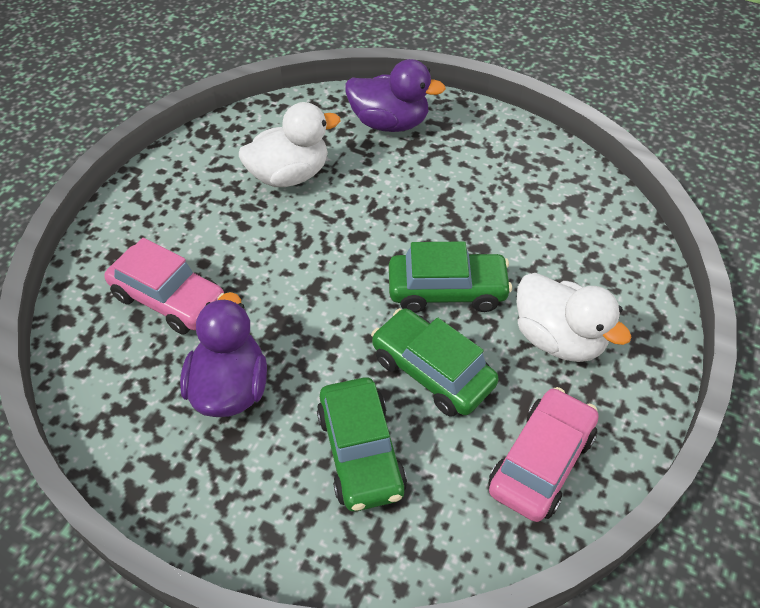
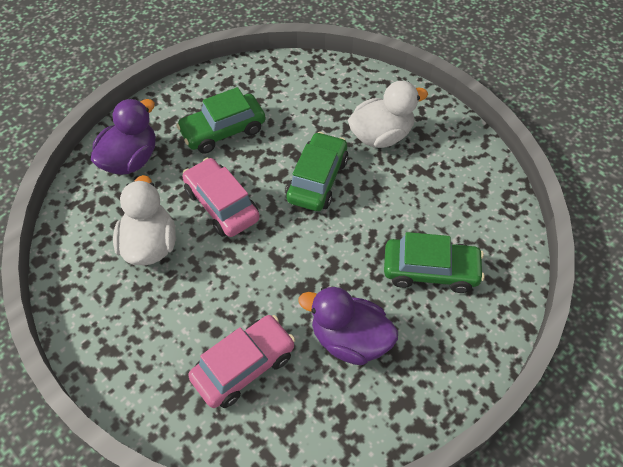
camera: 70 degrees left, 5 degrees up
green car [371,308,499,417] -> green car moved to [176,87,266,154]
pink car [489,387,599,522] -> pink car moved to [182,158,260,237]

